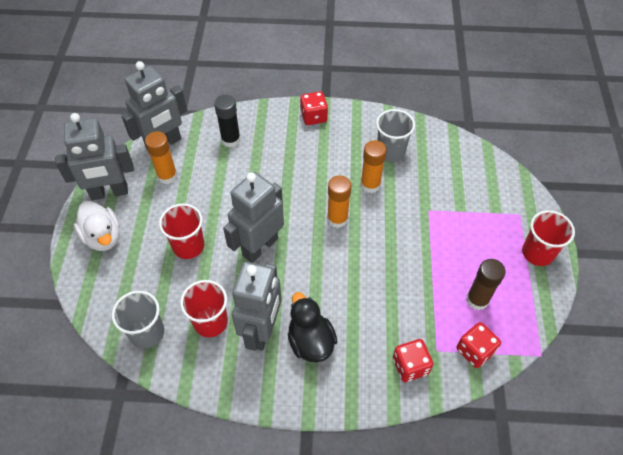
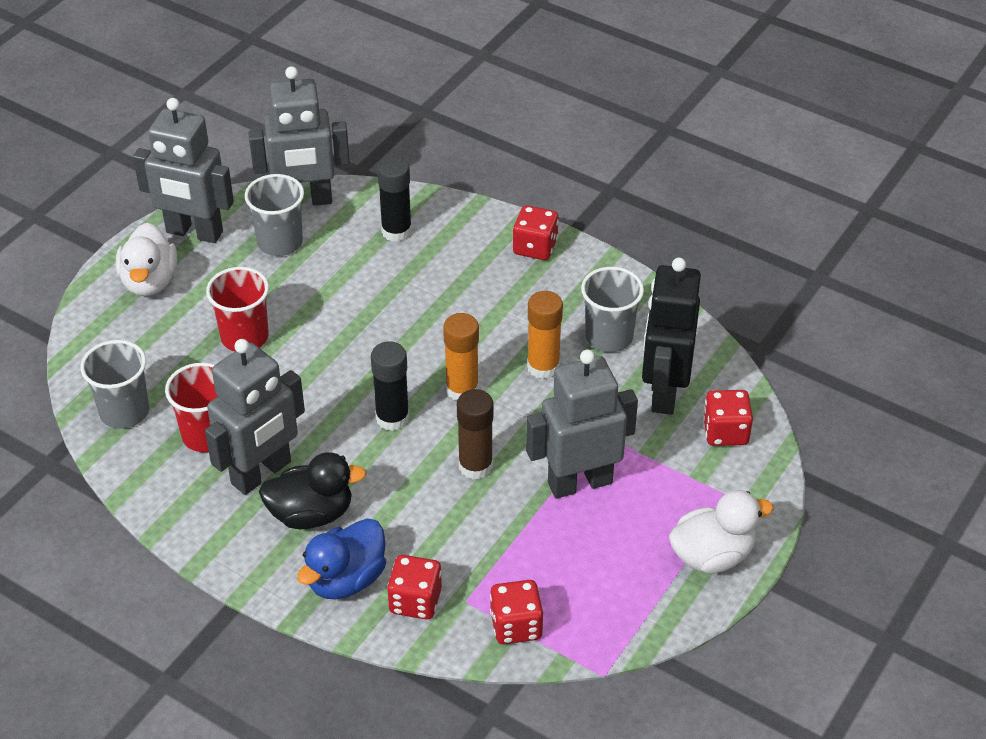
camera: 30 degrees right, 10 degrees down
orange glue stick [145,131,178,184] -> grey cup [245,174,304,256]
grey robot [223,172,284,263] -> grey robot moved to [526,349,638,499]
black duck [288,292,337,363] -> black duck turned 75 degrees clockwise [259,452,367,529]
brown glue stick [466,259,505,310] -> brown glue stick moved to [457,389,494,479]
red cup [522,210,575,266] -> white duck [669,490,774,573]
none -> blue duck [297,518,386,599]
none -> black glue stick [371,341,410,431]
none -> black robot [642,258,701,415]
none -> red dice [703,390,753,446]

